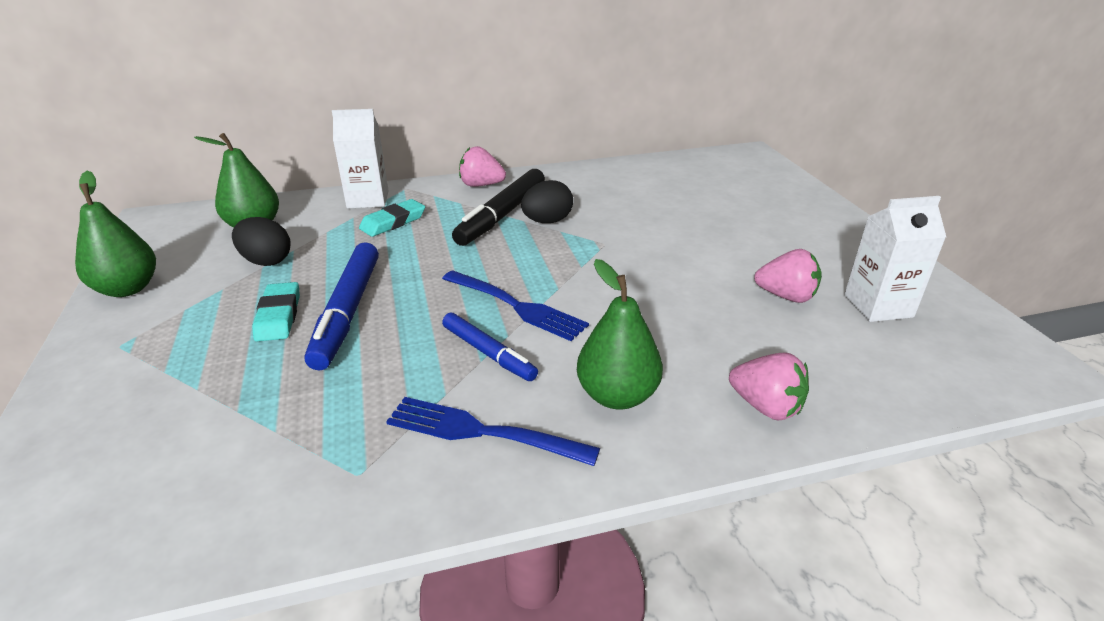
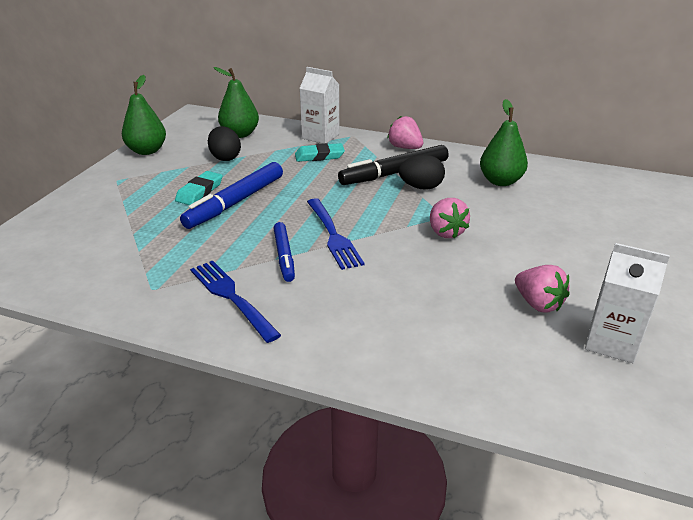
camera: 35 degrees right, 0 degrees up
green pear [577,259,663,409] -> green pear moved to [480,99,528,186]
pink strawberry [729,352,809,420] -> pink strawberry moved to [430,198,470,239]

